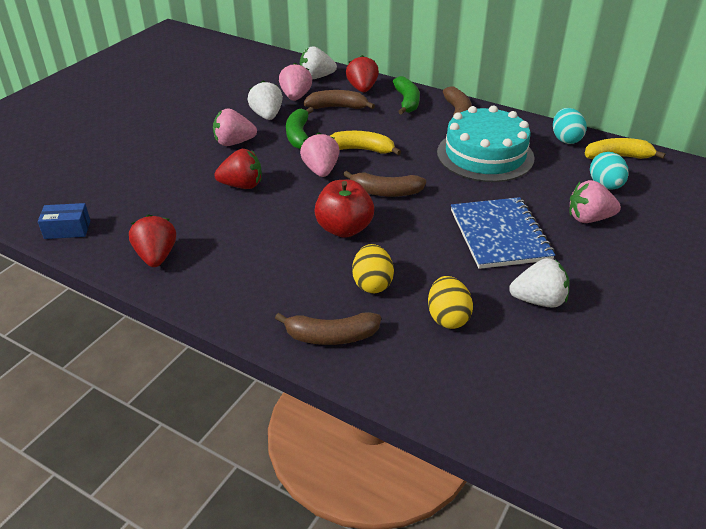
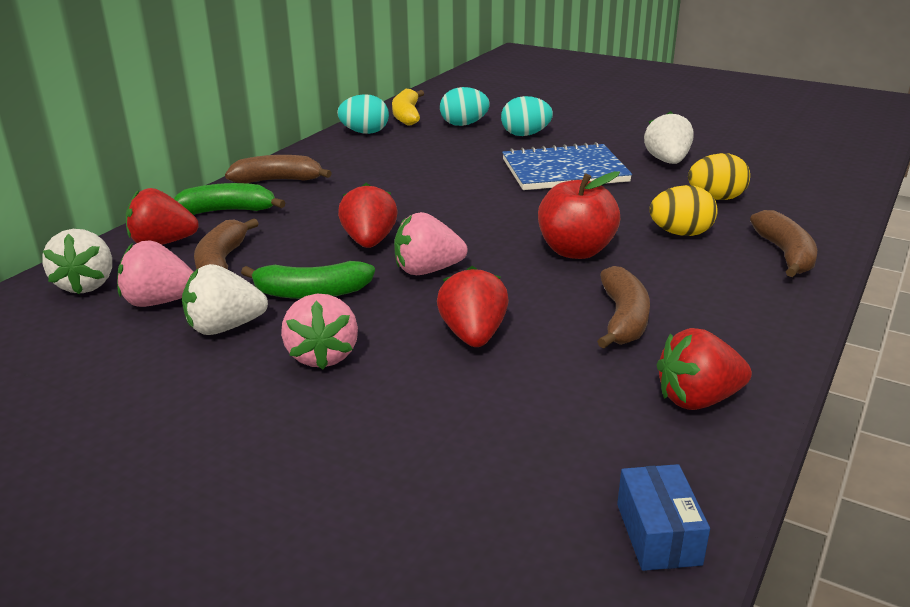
camera: 90 degrees left, 10 degrees down
yellow banana [330,131,401,155] -> red strawberry [338,183,397,248]
brown banana [343,171,426,197] -> brown banana moved to [597,266,650,349]
turquoise cake [437,106,535,182] -> none
pink strawberry [569,180,621,223] -> turquoise egg [501,96,553,136]

